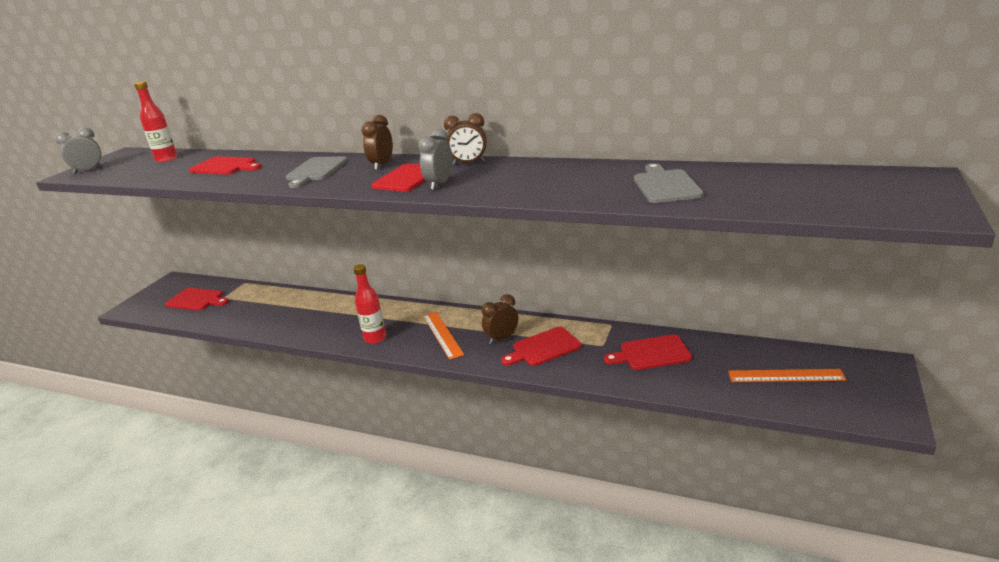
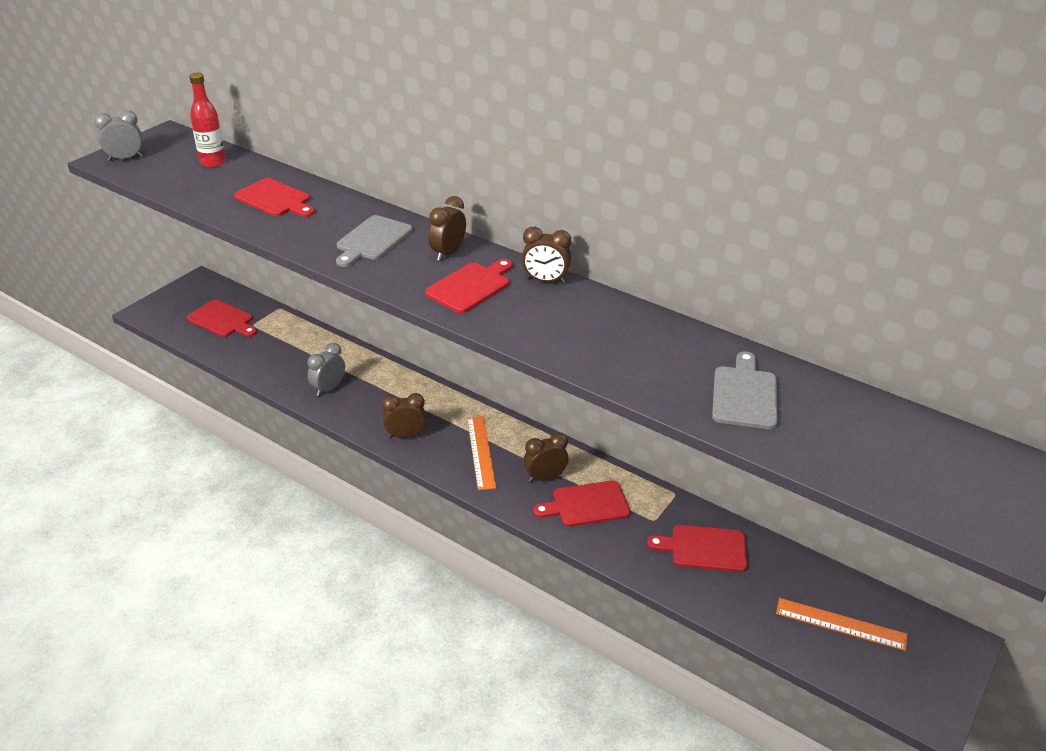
camera: 10 degrees right, 10 degrees up
red bottle [353,264,386,344] -> brown clock [382,393,426,438]
grey clock [418,129,453,190] -> grey clock moved to [307,343,345,396]

